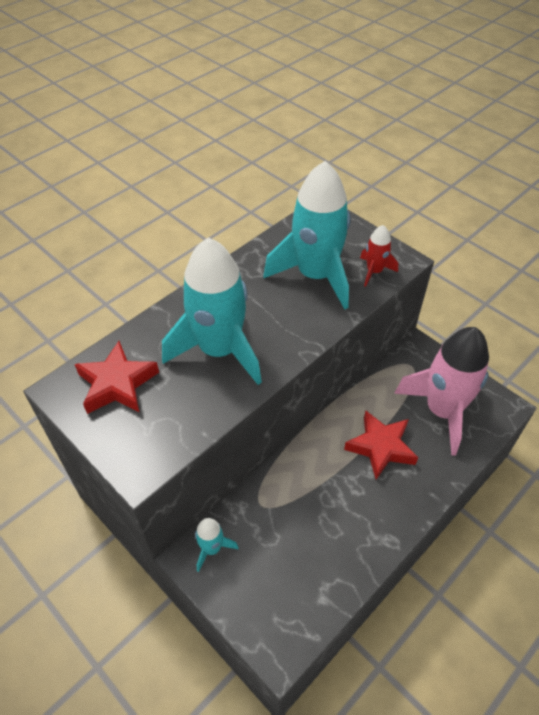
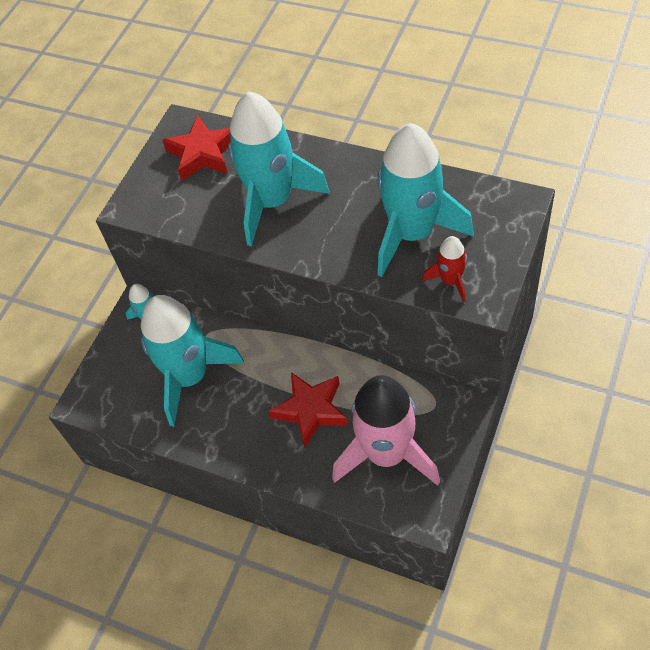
camera: 75 degrees right, 5 degrees up
none -> turquoise rocket [141,295,244,427]

